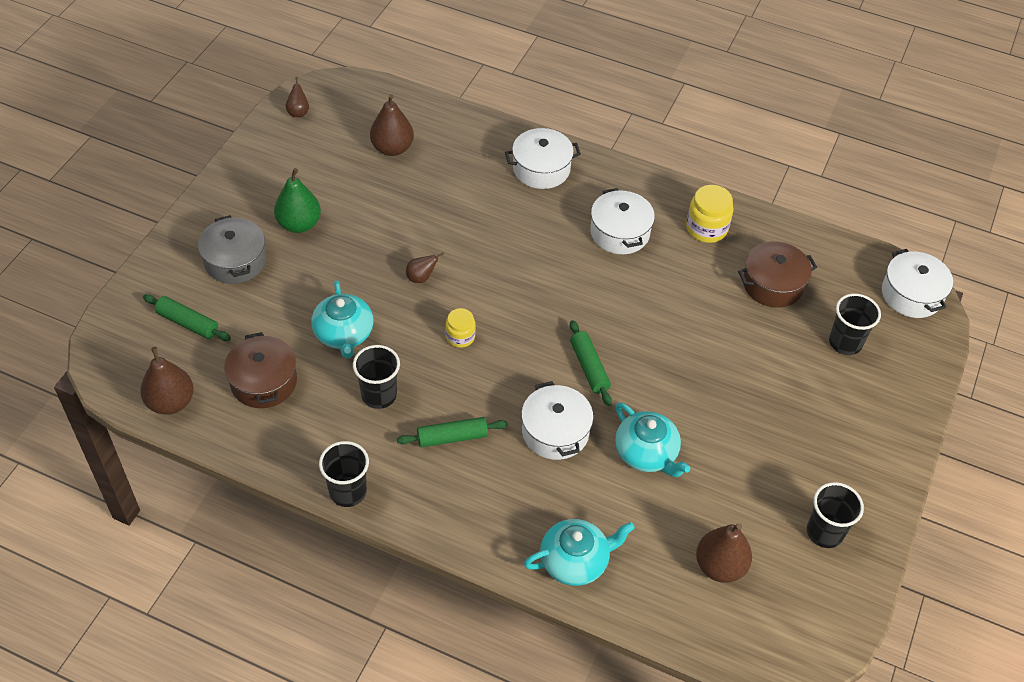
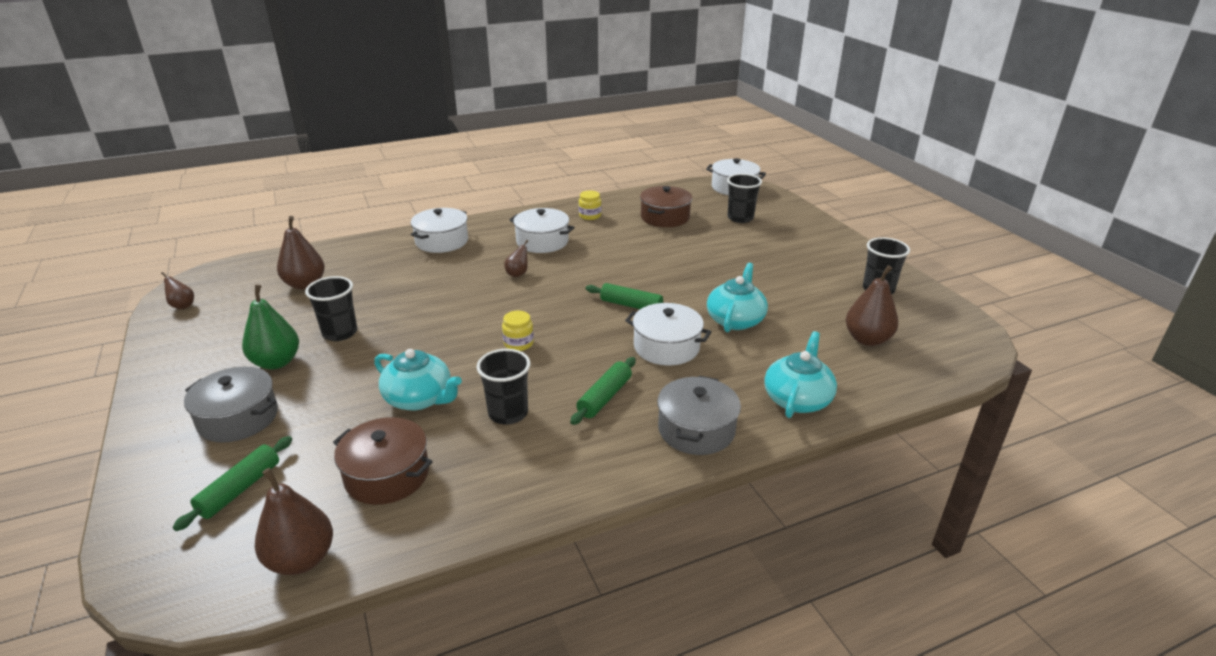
camera: 45 degrees left, 20 degrees down
green rolling pin [143,294,231,341] -> green rolling pin turned 45 degrees counterclockwise [173,436,292,531]
black cup [319,441,369,507] -> black cup moved to [305,276,357,341]
brown pear [406,253,444,283] -> brown pear moved to [504,240,528,277]
turquoise teapot [615,402,690,477] -> turquoise teapot turned 75 degrees counterclockwise [707,263,768,332]
yellow jar [686,185,734,243] -> yellow jar [579,190,602,220], size x0.64
none -> grey pot [657,376,741,455]

